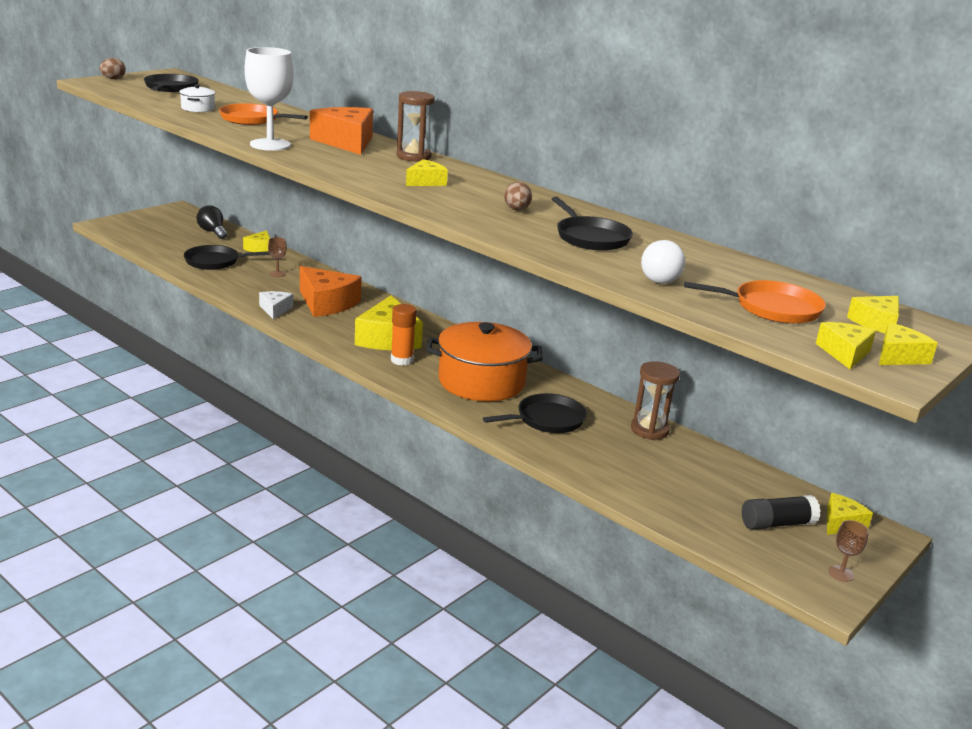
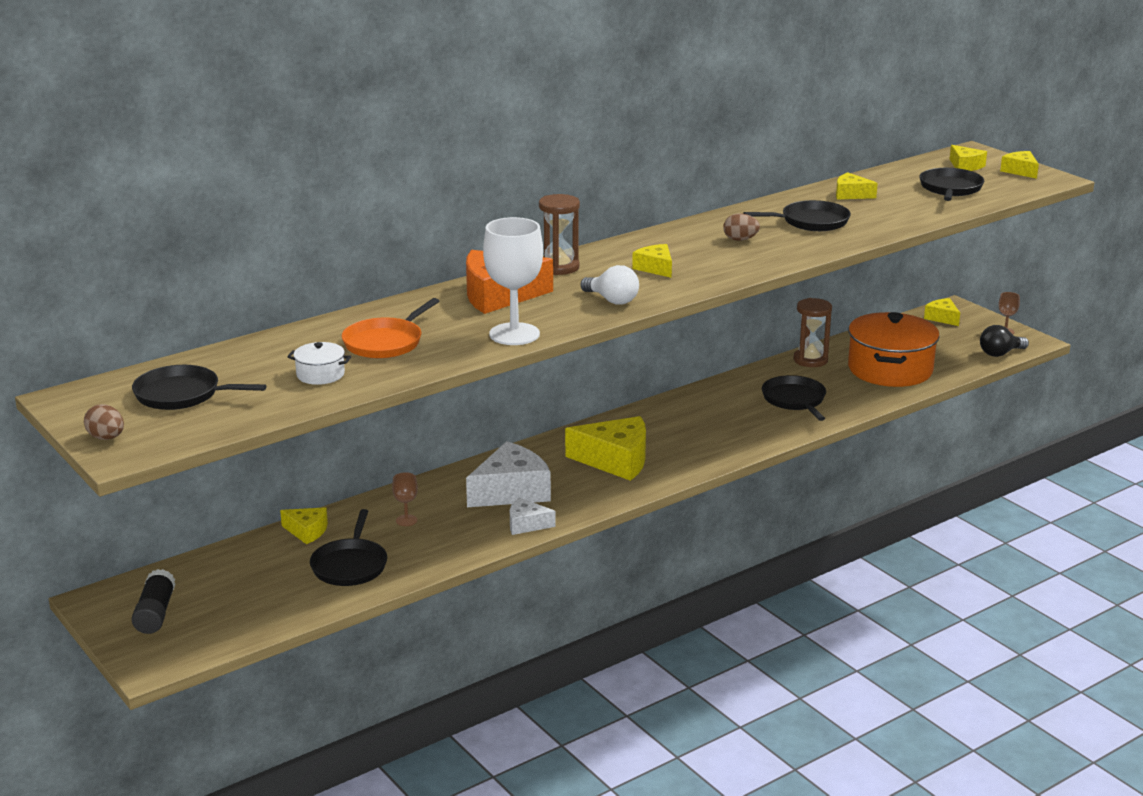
camera: 75 degrees left, 0 degrees up
black light bulb [197,205,227,239] -> black light bulb moved to [980,325,1029,357]
orange cheese [300,266,362,317] -> white cheese [466,441,551,507]
orange glue stick [391,304,416,365] -> none
orange pot [426,322,543,402] -> orange pot moved to [848,312,940,387]
white light bulb [641,240,685,284] -> white light bulb moved to [580,265,639,305]
orange pan [684,280,826,324] -> black pan [919,168,984,201]
black glue stick [742,495,821,530] -> black glue stick moved to [132,569,175,634]
yellow cheese [816,322,876,369] -> yellow cheese moved to [836,172,878,199]

